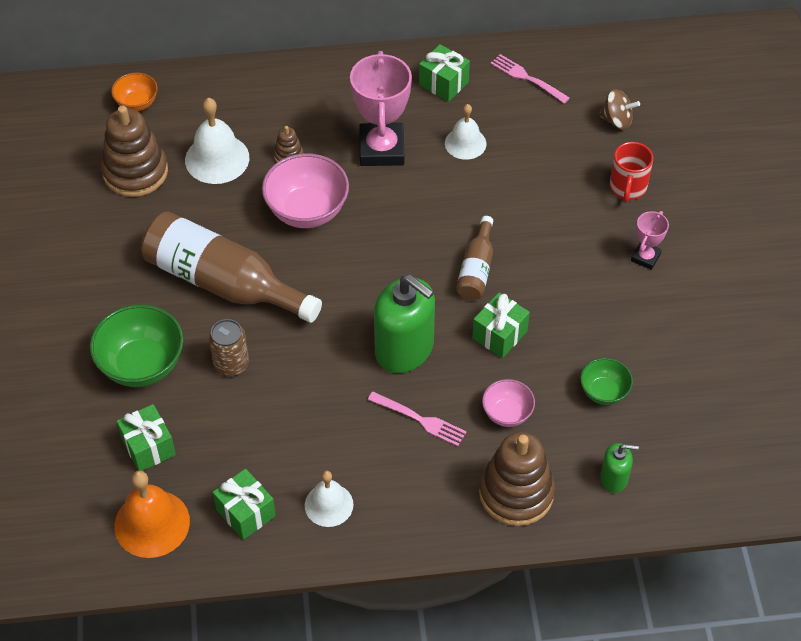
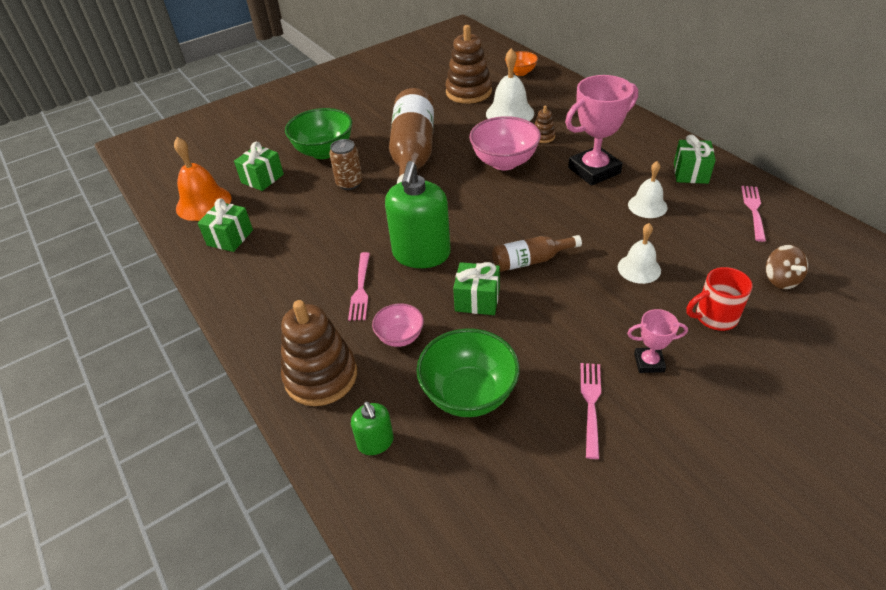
camera: 65 degrees right, 10 degrees down
white bell [305,471,353,527] -> white bell moved to [618,223,661,284]
green bowl [580,358,633,405] -> green bowl [416,328,519,417], size x1.78
none -> pink fork [581,363,601,459]

